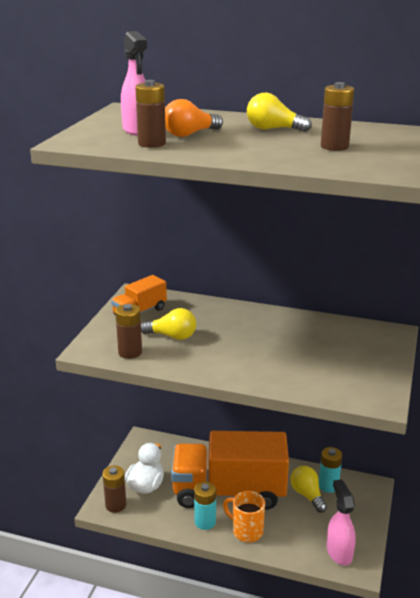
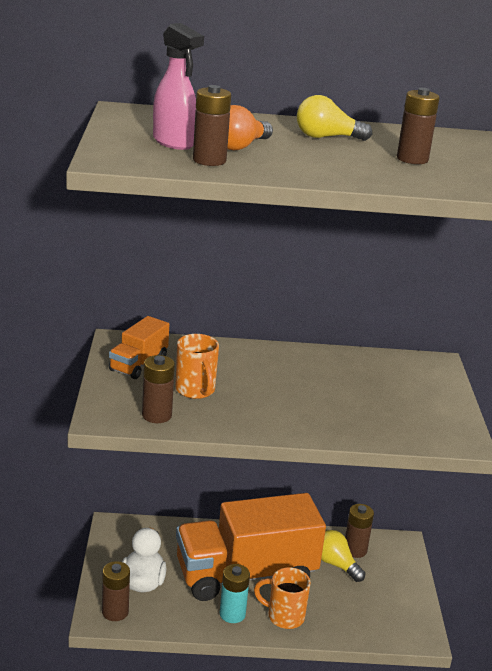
camera: 20 degrees left, 0 degrees up
yellow light bulb [141,308,196,340] -> orange mug [176,334,219,399]
turquoise battery [319,447,342,493] -> brown battery [345,504,374,558]
pink spray bottle [327,479,356,566] -> none

